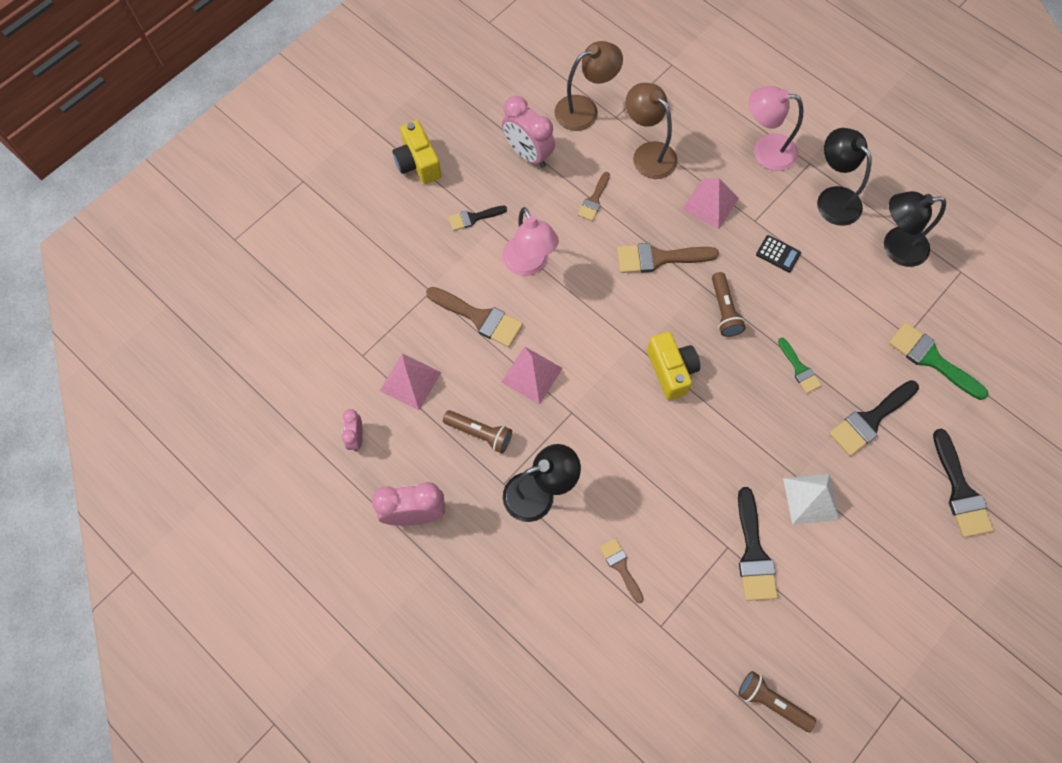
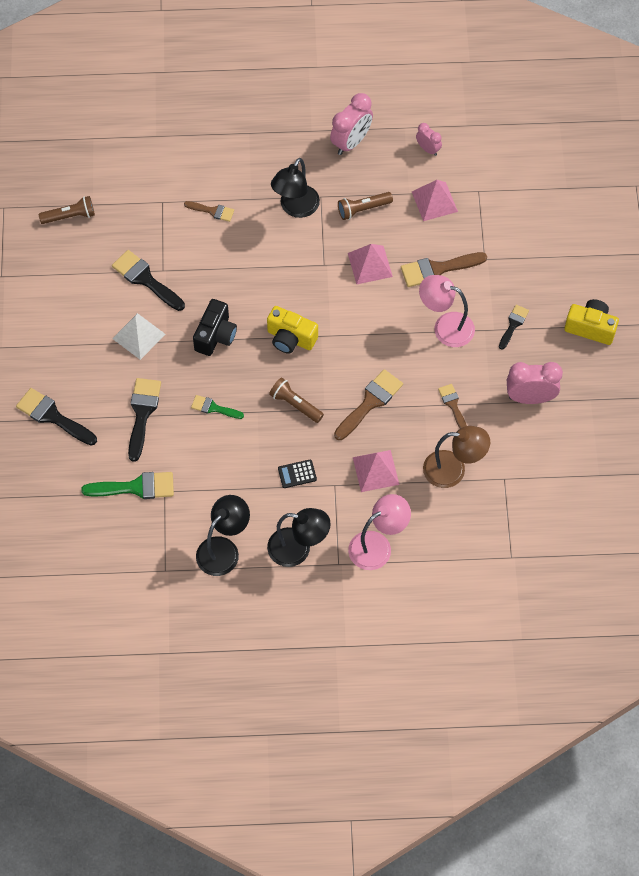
camera: 135 degrees right, 5 degrees down
brown lamp [555,41,623,131] -> none
none -> black camera [193,299,237,356]

